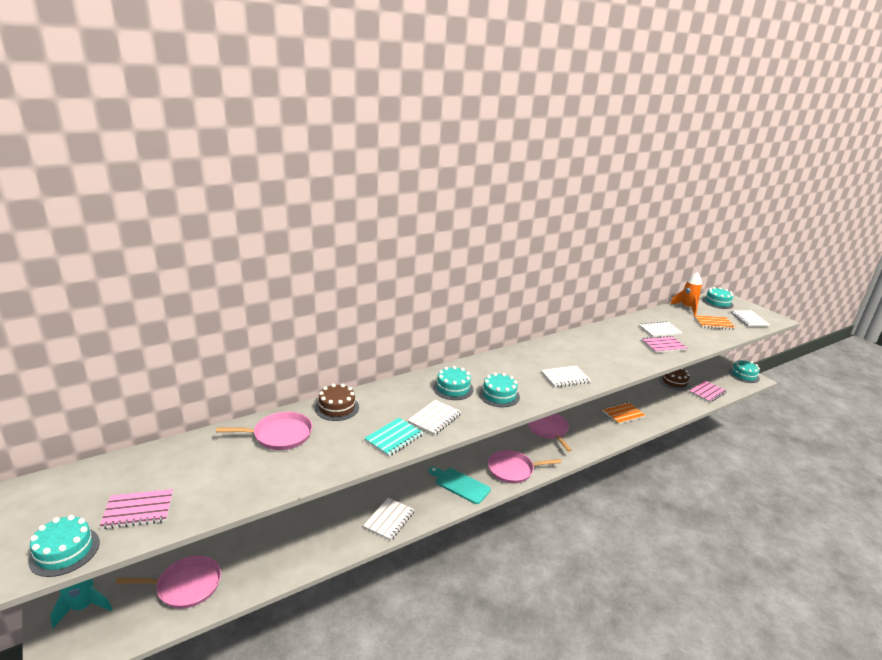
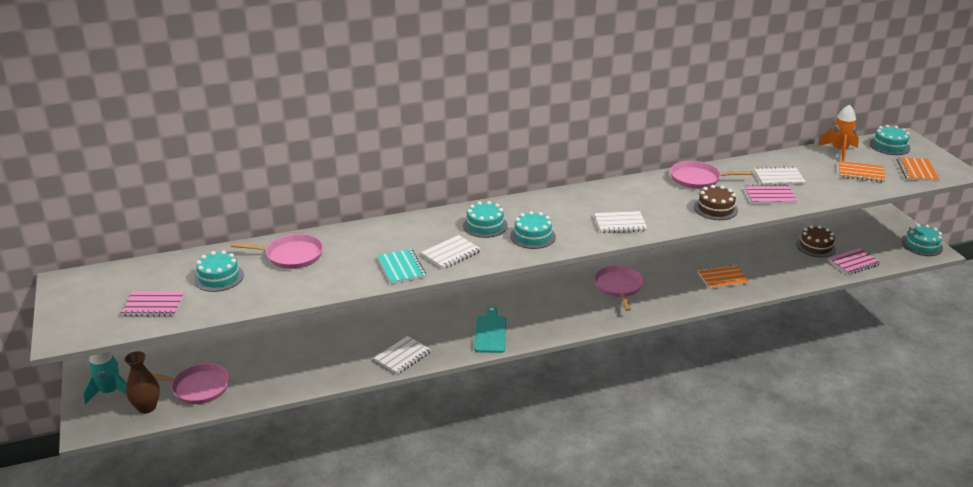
camera: 15 degrees right, 5 degrees up
turquoise cake [28,515,100,577] -> turquoise cake moved to [194,251,244,292]
brown cake [315,384,359,421] -> brown cake moved to [694,185,738,220]
turquoise notebook [364,418,423,457] -> turquoise notebook turned 75 degrees counterclockwise [377,249,426,285]
turquoise cutting board [429,467,491,504] -> turquoise cutting board turned 45 degrees clockwise [474,306,506,353]
pink pan [488,450,562,483] -> pink pan moved to [670,161,753,189]
white notebook [730,310,770,327] -> orange notebook [897,157,939,181]
none -> brown vase [124,351,160,414]

